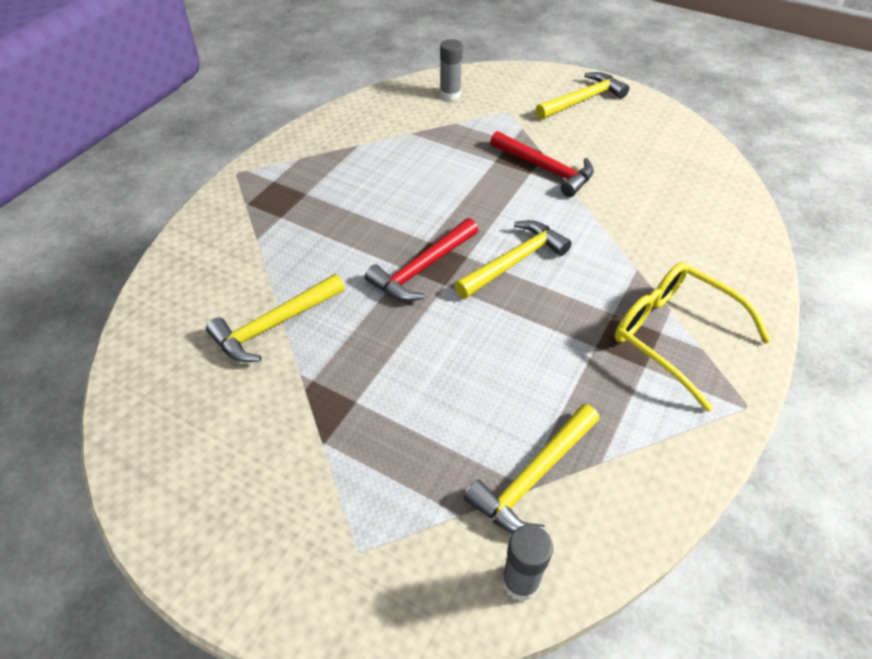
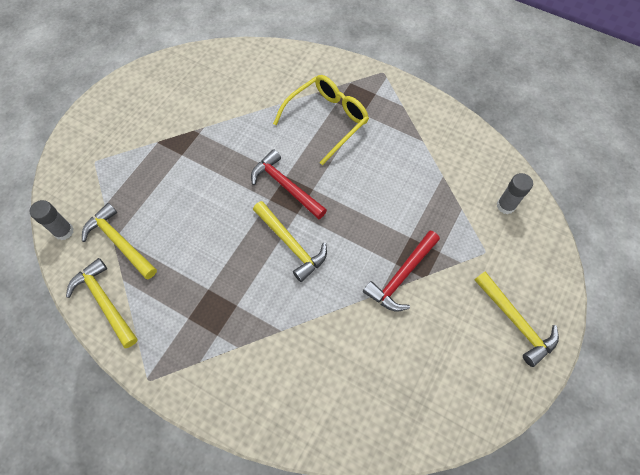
camera: 90 degrees right, 15 degrees up
yellow hammer [206,274,345,362] -> yellow hammer moved to [66,258,138,348]
yellow glasses [615,262,771,412] -> yellow glasses moved to [273,75,369,165]

